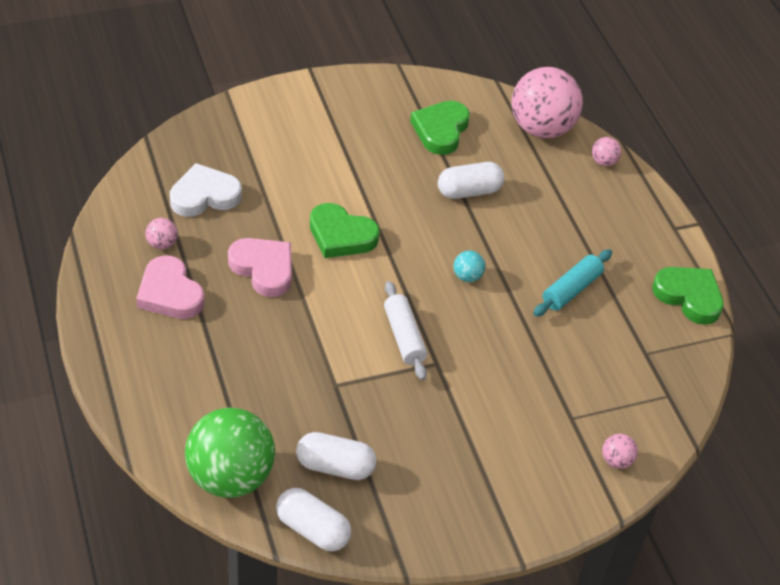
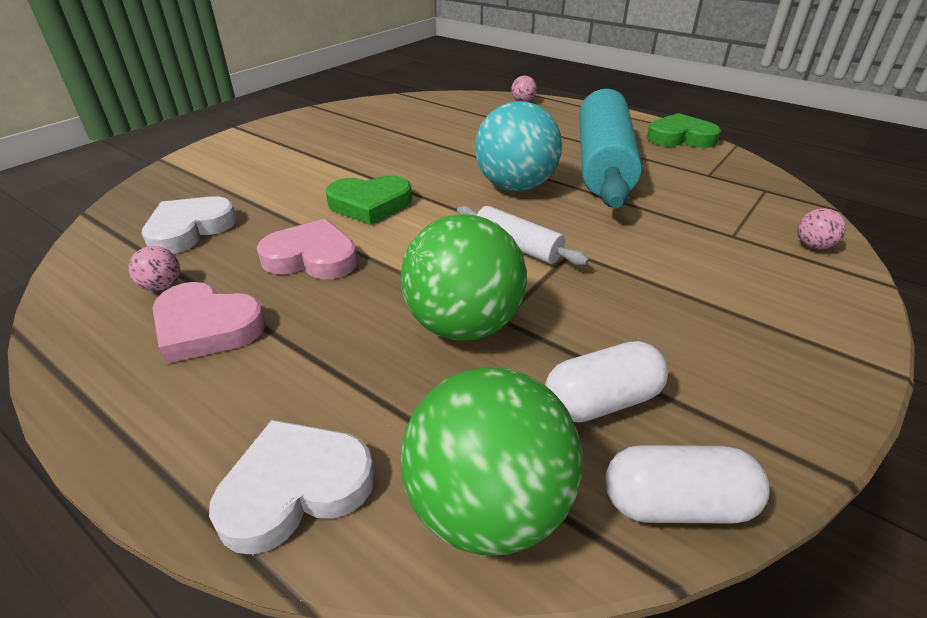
camera: 30 degrees left, 10 degrees down
green heart [410,101,470,155] -> none
white capsule [438,162,505,199] -> none
turquoise ball [454,251,485,282] -> turquoise ball [475,101,562,191], size x2.44
pink ball [511,67,583,138] -> none
turquoise rolling pin [533,249,612,317] -> turquoise rolling pin [579,89,642,208], size x2.15
none -> white heart [209,420,375,555]
none -> green ball [400,214,527,341]

